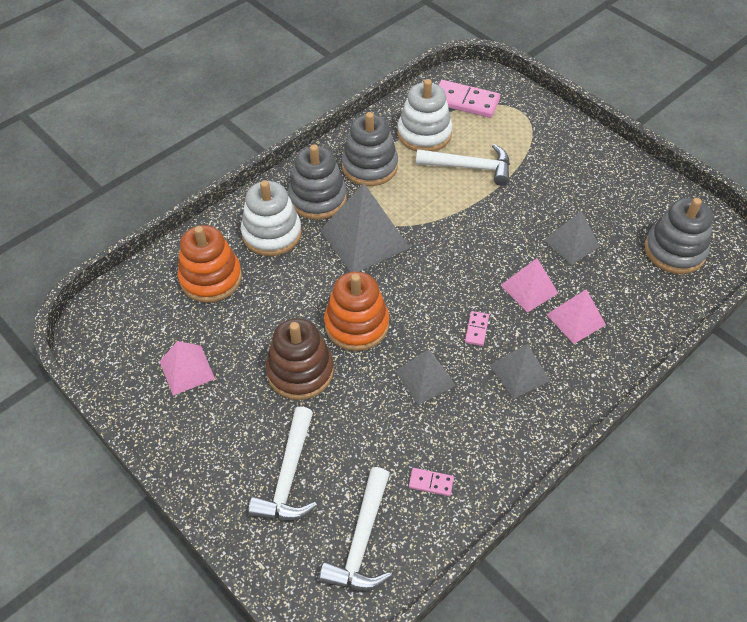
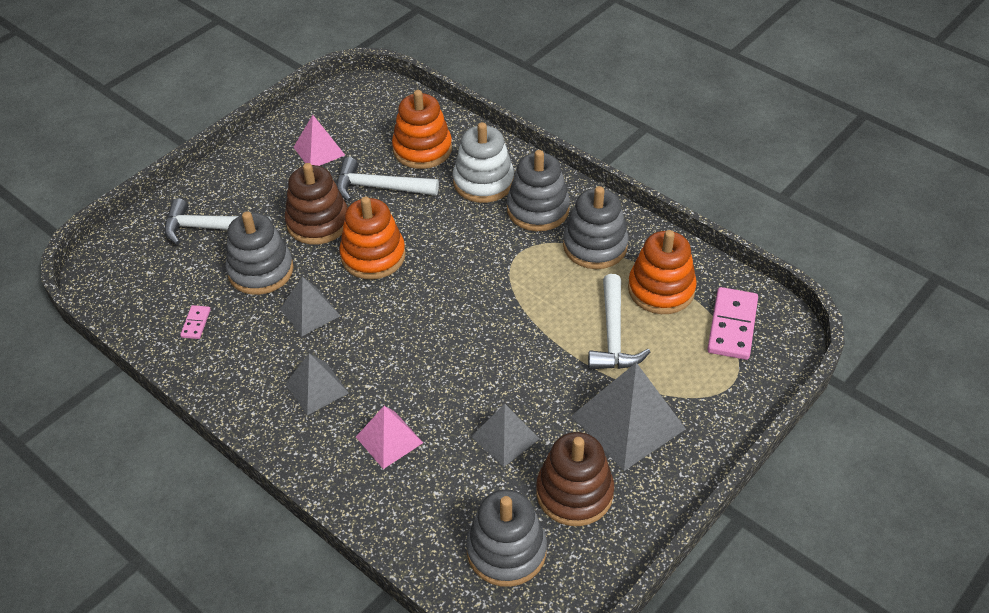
camera: 85 degrees right, 5 degrees down
white hammer [319,467,391,591] -> white hammer moved to [336,157,439,201]
grey pyramid [320,183,410,272] -> grey pyramid moved to [571,363,686,471]
white stacking toy [398,79,452,152] -> orange stacking toy [628,230,697,314]
pink domino [465,311,489,346] -> none
pink pyramid [501,258,558,313] -> none
none -> grey stacking toy [226,211,294,295]
none -> brown stacking toy [536,432,614,526]

